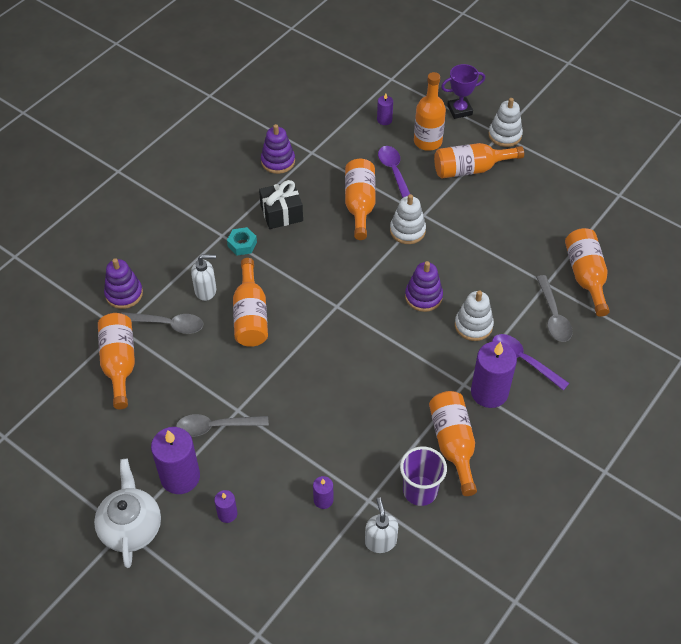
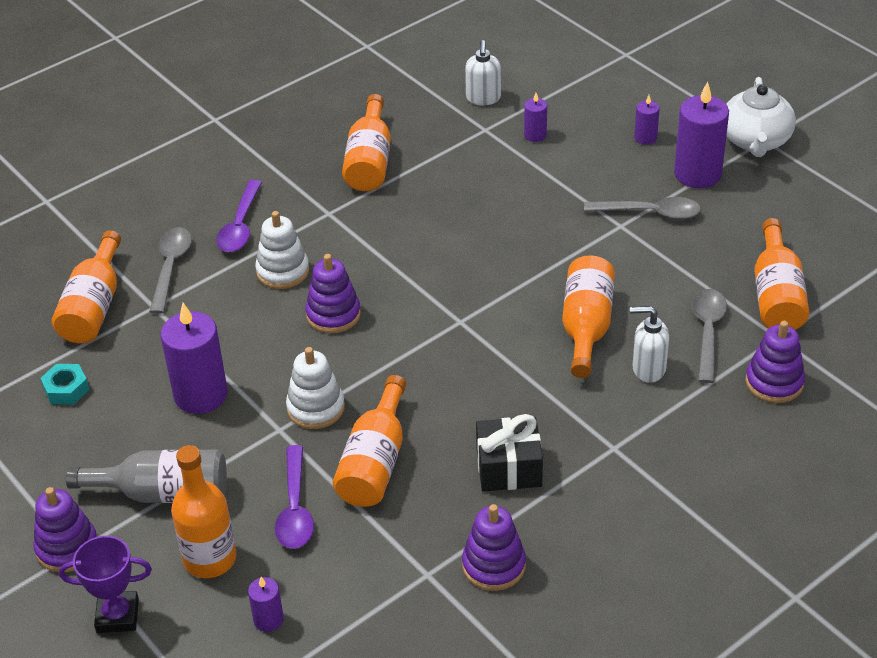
camera: 165 degrees left, 10 degrees down
grey spoon [121,312,203,334] -> grey spoon turned 75 degrees clockwise [692,289,727,383]
turquoise nut [227,227,257,255] -> turquoise nut moved to [40,364,89,405]
purple cup [400,446,447,506] -> none
orange bottle [434,143,524,179] -> grey bottle [66,450,227,503]
purple candle [471,341,517,408] -> purple candle moved to [161,303,228,414]
white stacking toy [488,98,523,147] -> purple stacking toy [33,487,97,572]
purple spoon [492,334,569,391] -> purple spoon turned 45 degrees clockwise [216,180,262,252]

